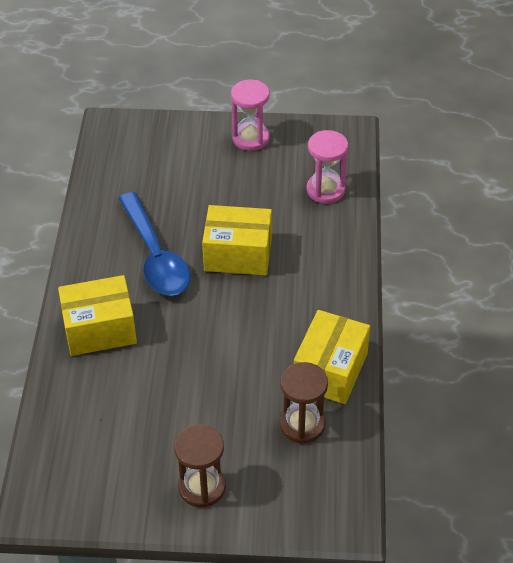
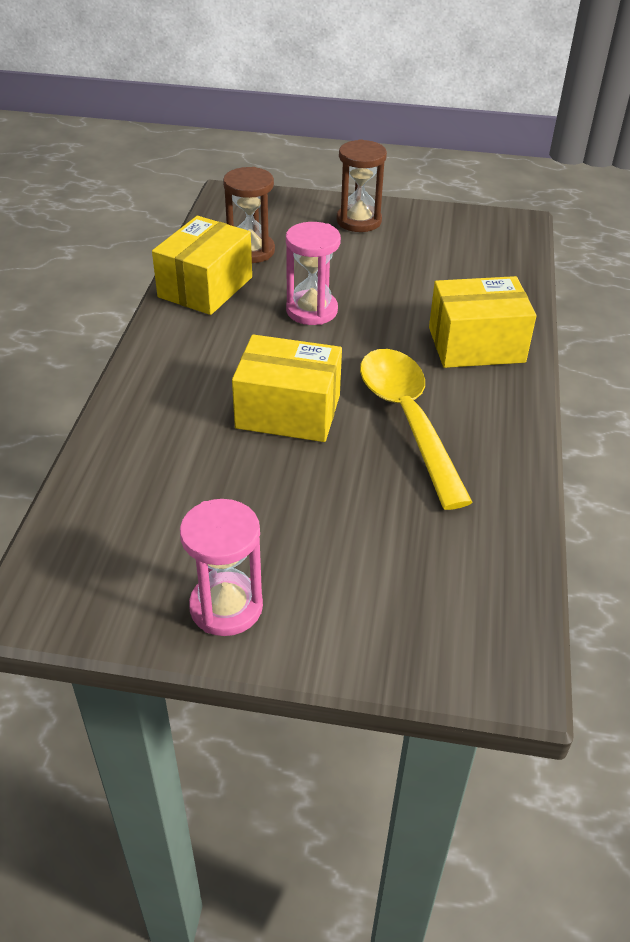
camera: 175 degrees left, 5 degrees down
blue spoon [119,192,190,296] -> yellow spoon [360,349,473,510]
pink hourglass [306,130,348,204] -> pink hourglass moved to [286,222,341,325]

